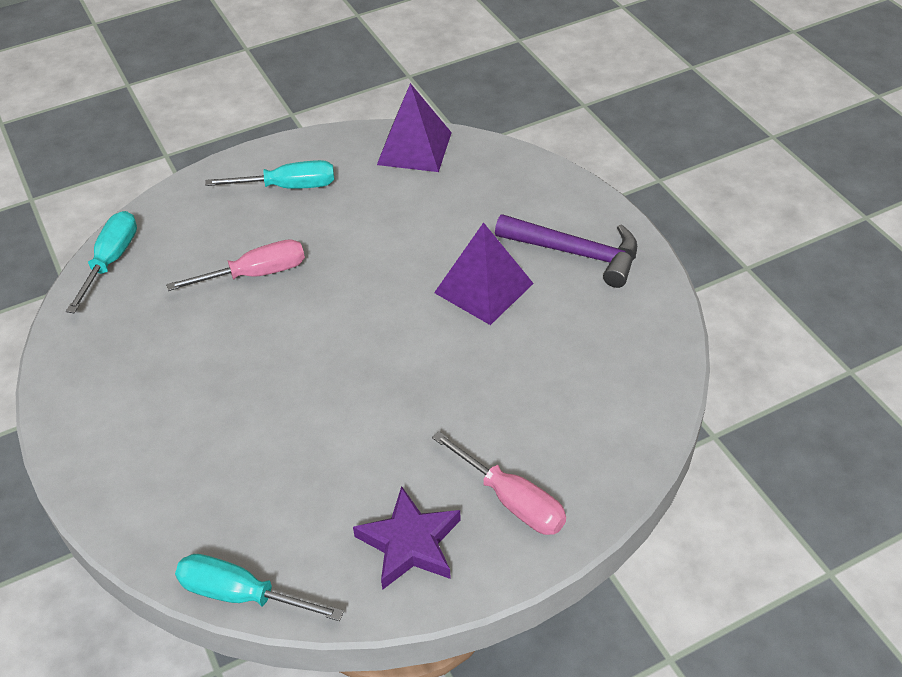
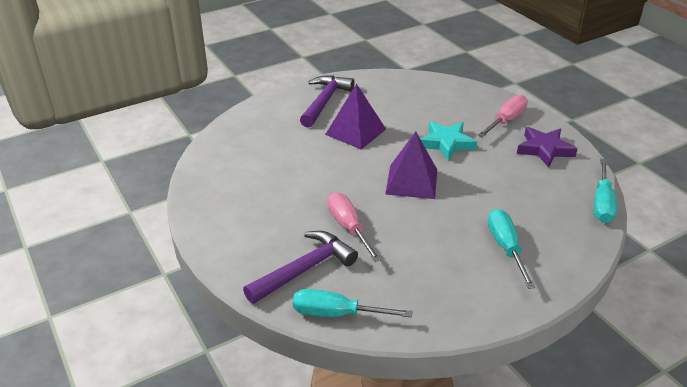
camera: 95 degrees left, 10 degrees down
turquoise screwdriver [205,160,334,189] -> turquoise screwdriver moved to [488,209,536,289]
purple pyramid [377,83,452,172] -> purple pyramid moved to [385,132,437,199]
none -> purple hammer [243,231,358,304]
none -> turquoise star [421,121,477,161]

